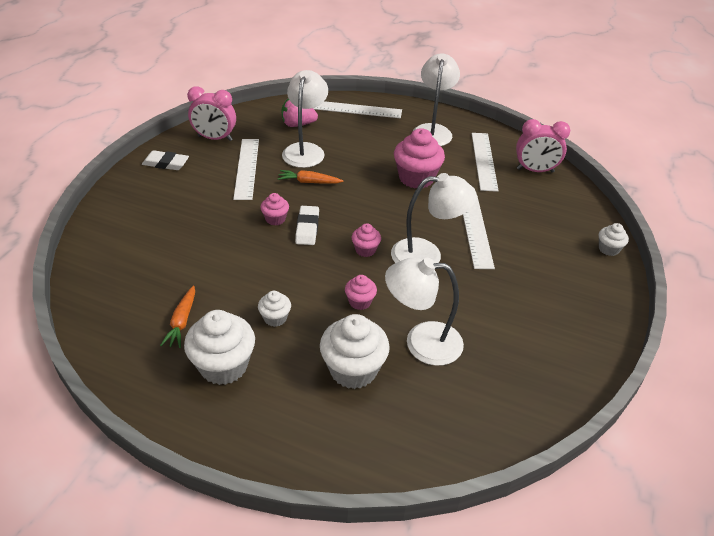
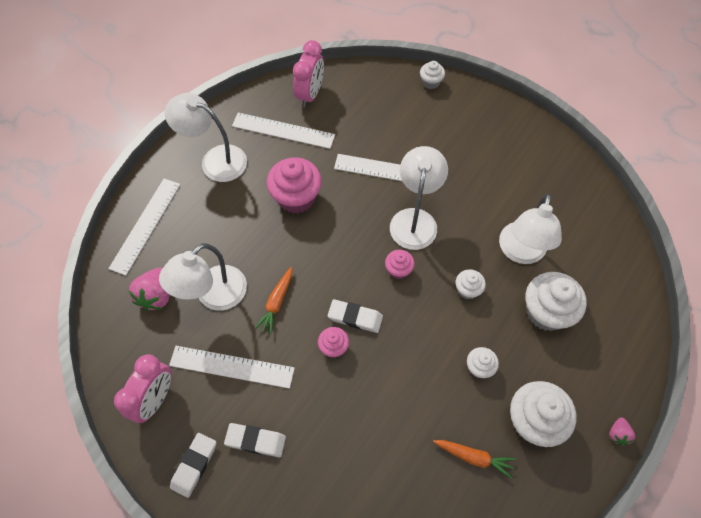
camera: 75 degrees left, 20 degrees up
white lamp [282,70,328,168] -> white lamp turned 75 degrees counterclockwise [159,243,247,311]
pink cupcake [345,275,377,310] -> white cupcake [456,269,486,299]
none -> white eraser [224,423,286,457]
none -> pink strawberry [609,418,635,445]

